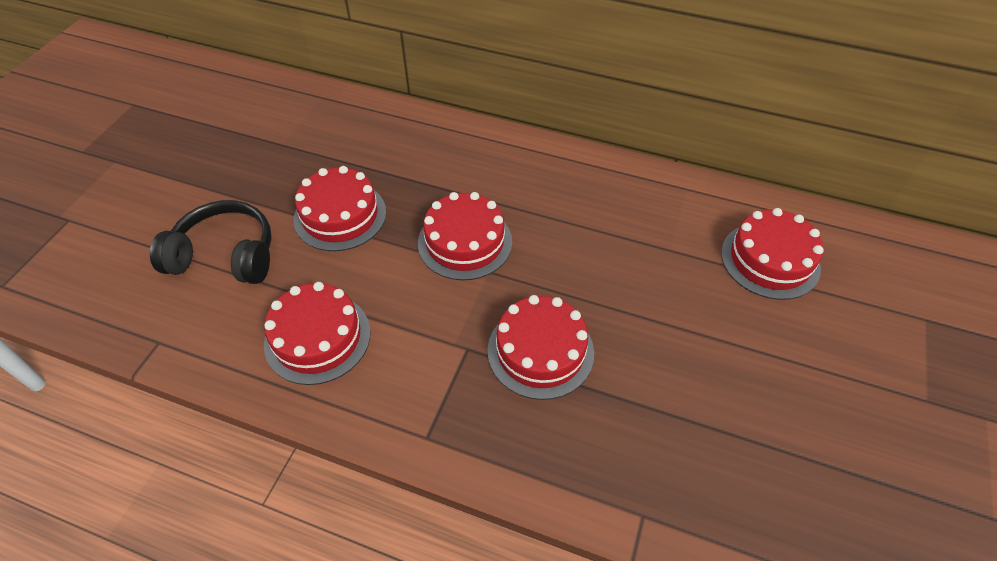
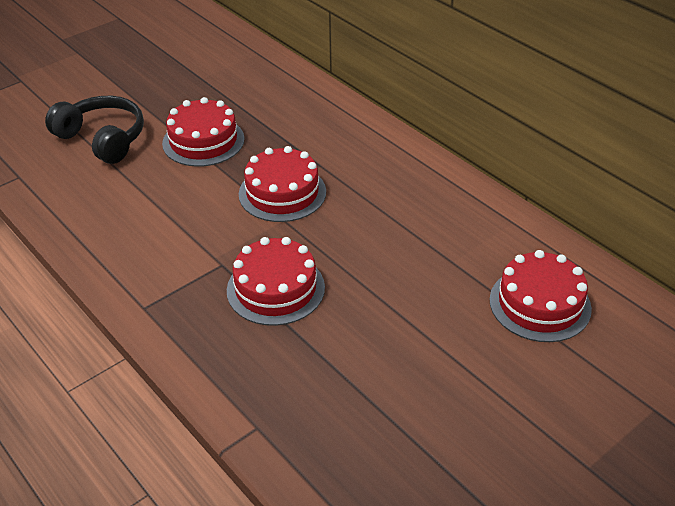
camera: 30 degrees right, 10 degrees down
red cake [264,282,370,385] -> none

